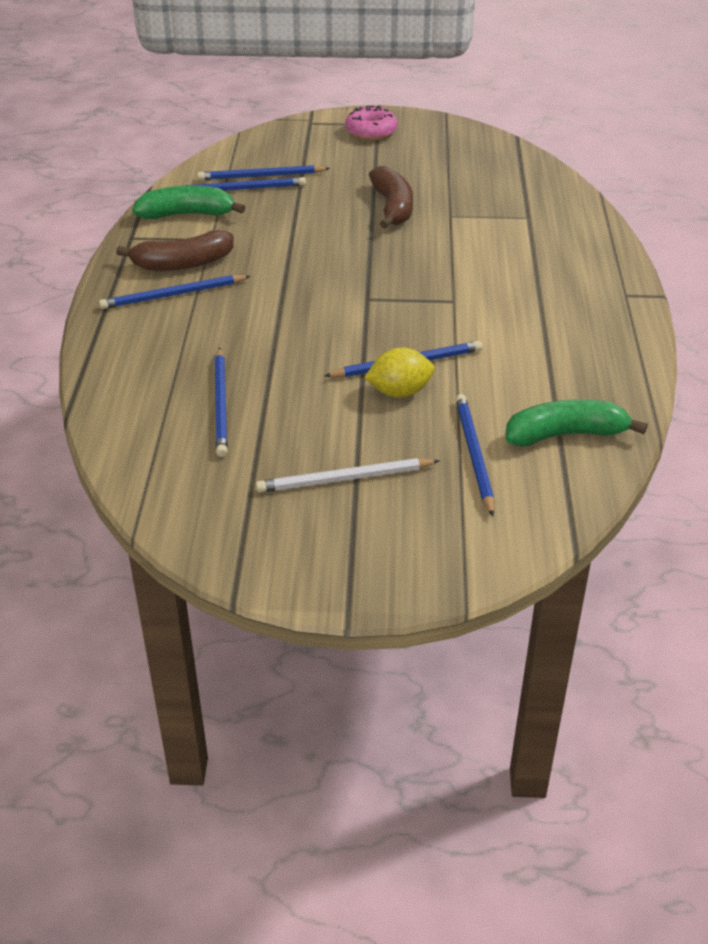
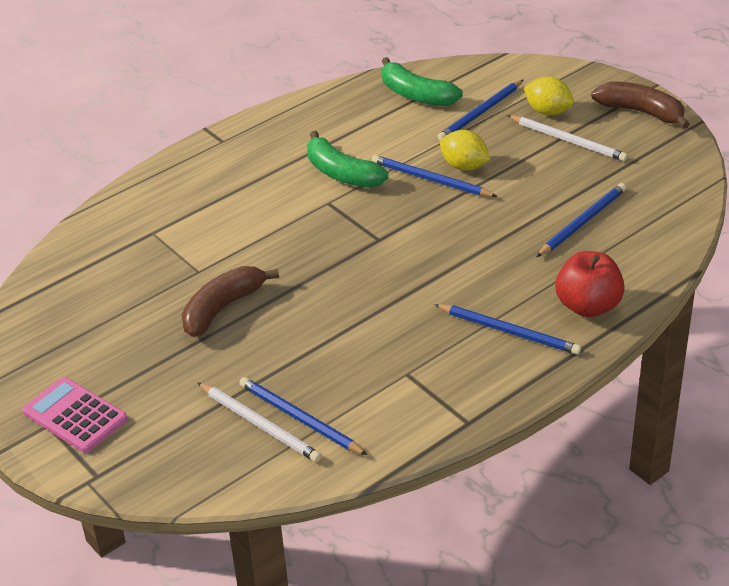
camera: 130 degrees left, 0 degrees up
brown banana [116,230,234,271] -> brown banana moved to [591,82,690,129]
green banana [132,186,246,219] -> green banana moved to [307,131,389,188]
blue pencil [197,165,330,180] -> white pencil [197,382,322,462]
pink donut [345,106,398,141] -> pink calculator [23,377,127,453]
none -> yellow lemon [524,76,574,115]
none -> red apple [555,251,625,317]

